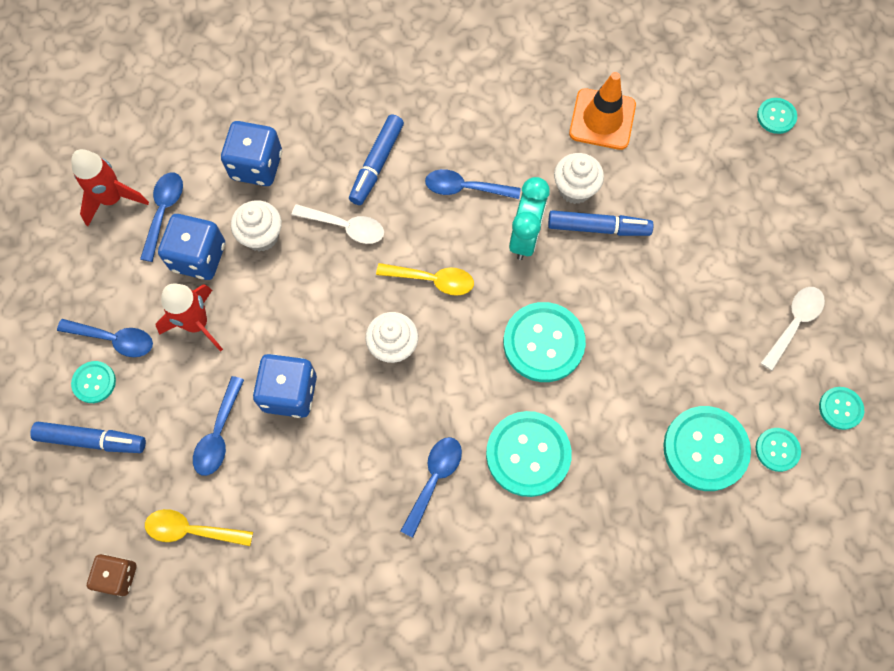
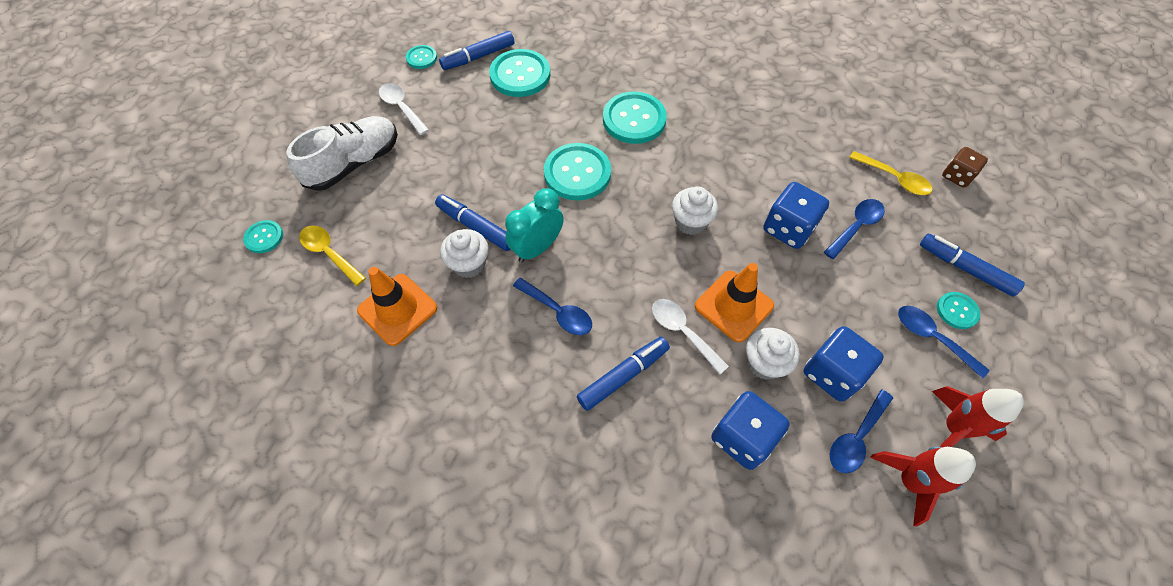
camera: 150 degrees left, 10 degrees down
red rocket [156,283,223,352] -> red rocket moved to [932,386,1024,447]
yellow spoon [376,263,474,296] -> yellow spoon moved to [299,226,366,286]
blue spoon [401,437,462,538] -> none
turquoise button [756,428,801,472] -> blue marker [439,31,515,70]
white spoon [761,287,825,371] -> white spoon turned 75 degrees clockwise [379,83,429,135]
none -> white shoe [286,116,398,191]
none -> orange traffic cone [695,263,774,342]

